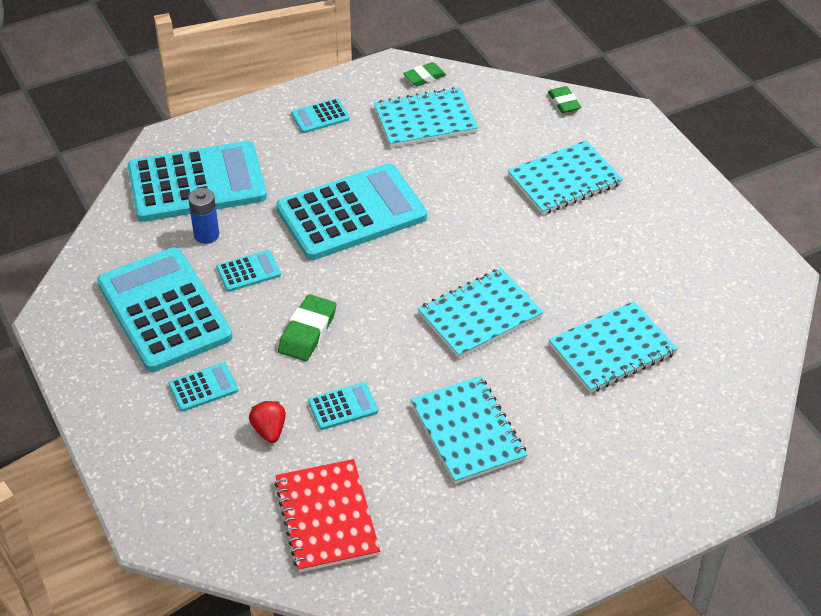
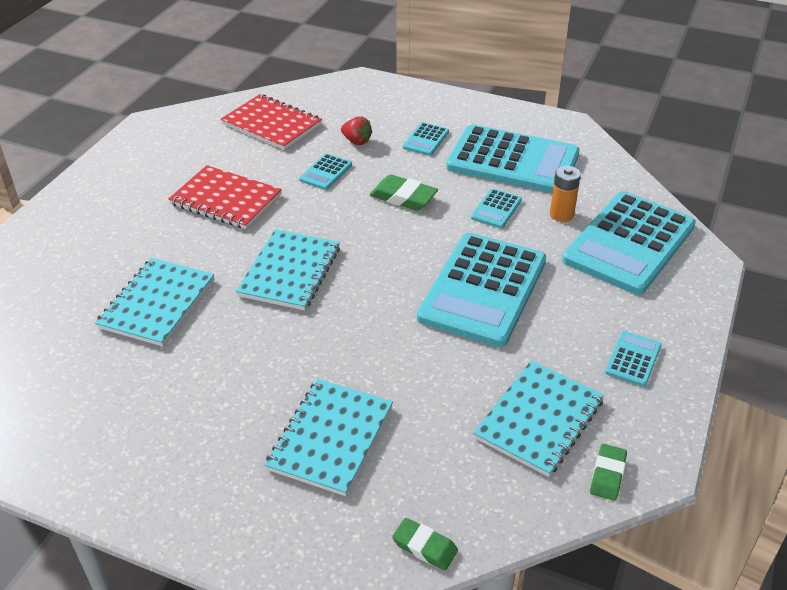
camera: 140 degrees right, 5 degrees down
blue battery [188,188,219,244] -> orange battery [550,166,581,222]
green eraser [278,294,336,361] -> green eraser turned 45 degrees counterclockwise [370,174,438,210]
turquoise notebook [411,376,527,484] -> red notebook [168,165,282,229]

